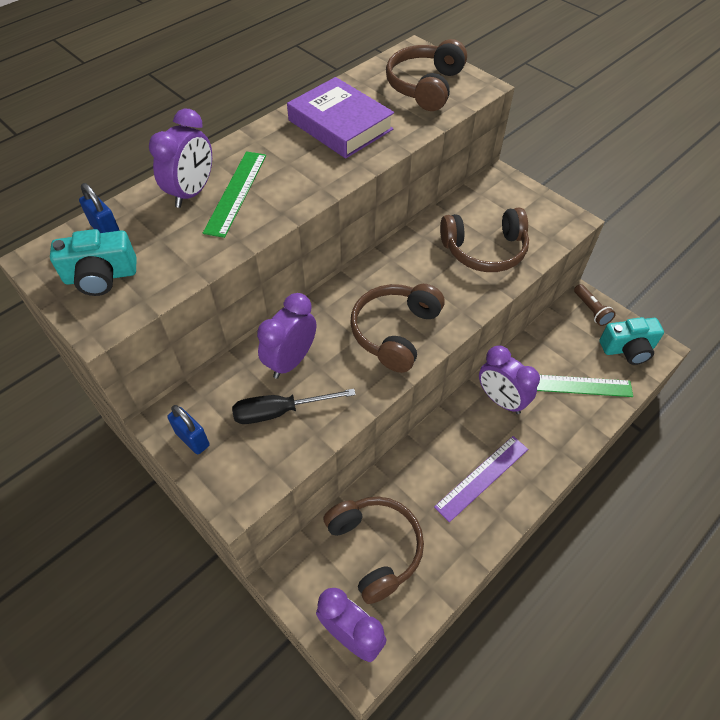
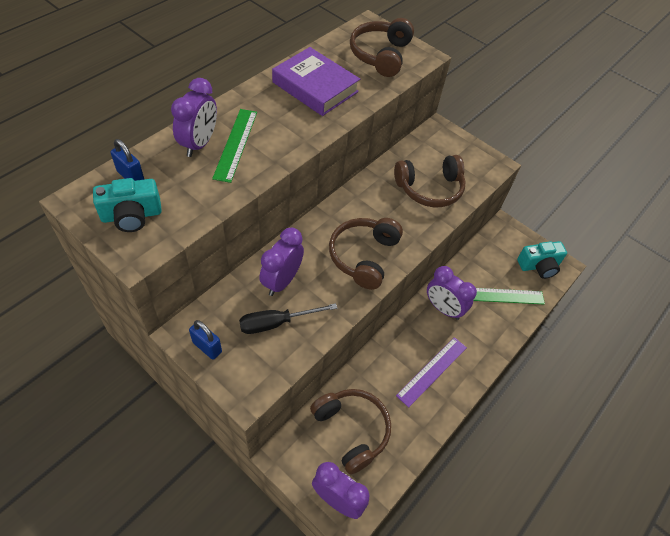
camera: 10 degrees left, 0 degrees up
brown flashlight [574,284,616,326] -> none

